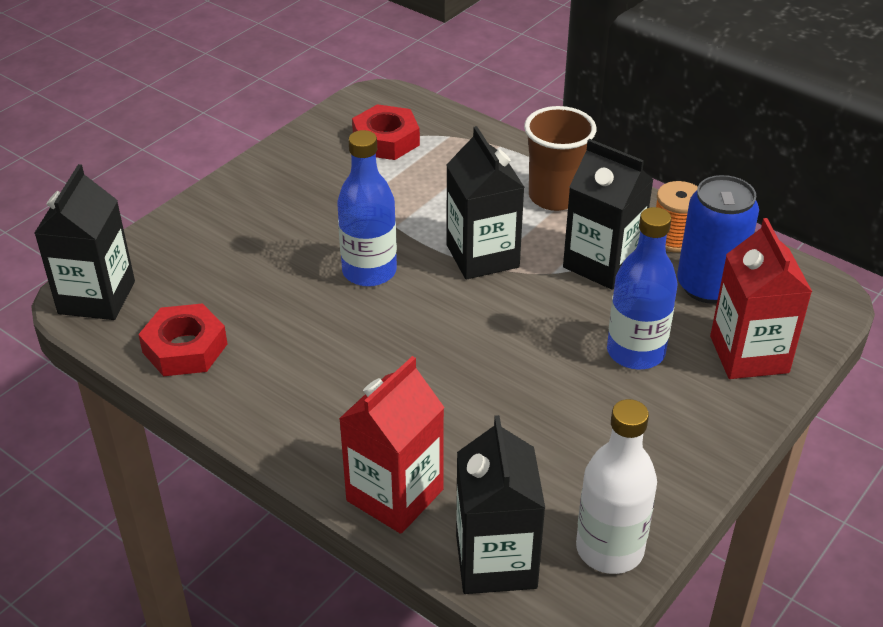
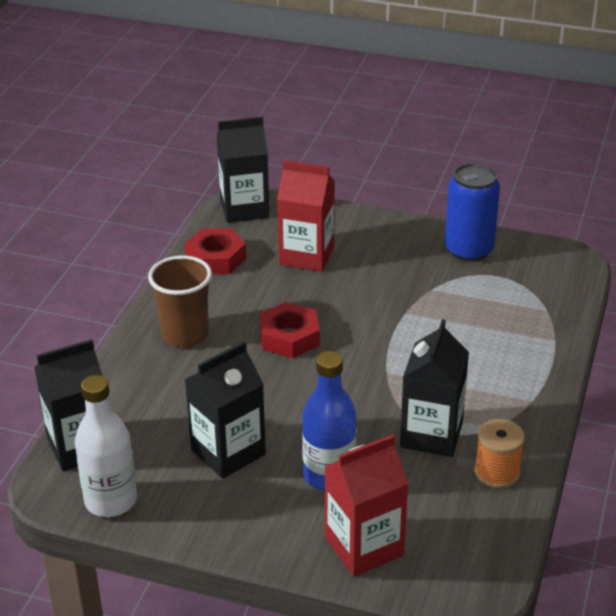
camera: 70 degrees right, 5 degrees down
blue bottle [337,130,397,287] -> none
red carton [339,356,444,534] -> red carton moved to [277,160,335,272]
red nut [352,104,420,160] -> red nut moved to [259,302,320,358]
black carton [446,126,525,279] -> black carton moved to [184,341,266,479]
brown cup [524,106,596,211] -> brown cup moved to [148,255,212,348]
blue can [677,175,759,304] -> blue can moved to [445,163,500,262]

